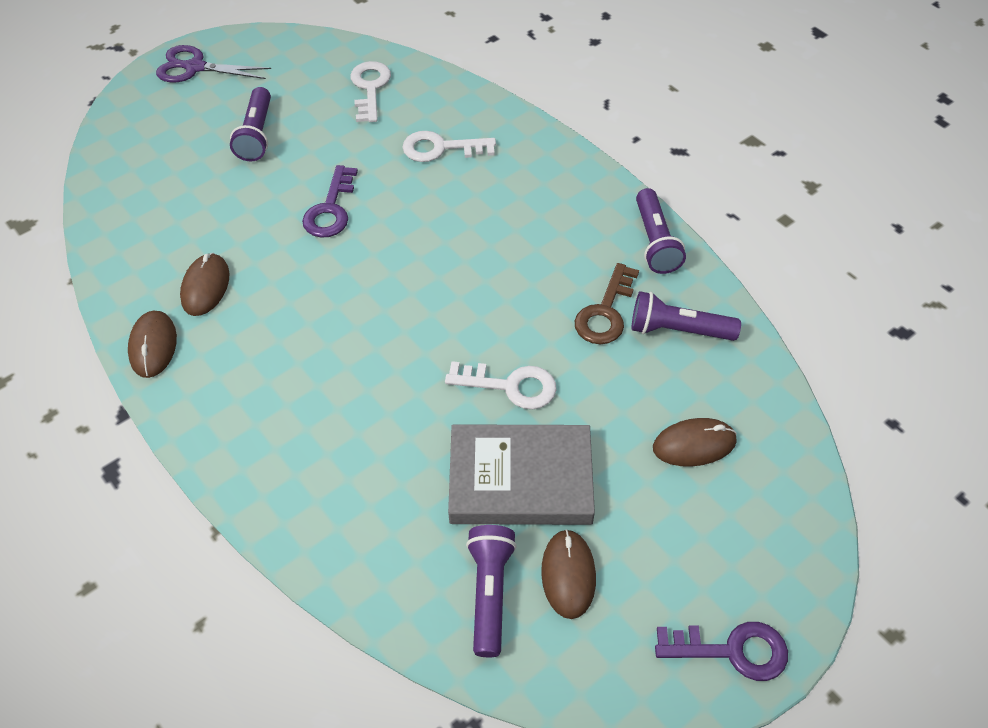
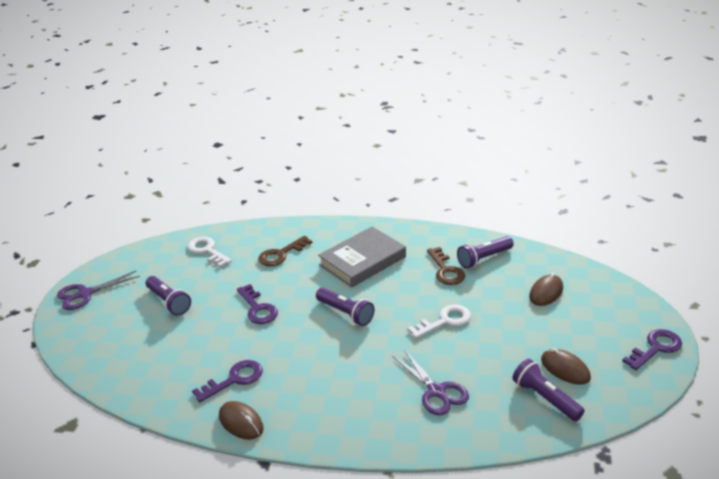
camera: 40 degrees left, 20 degrees down
brown mouse [180,253,229,316] -> purple key [192,360,263,403]
white key [402,131,496,162] -> brown key [258,236,313,266]
grey book [448,424,595,525] -> grey book moved to [318,226,406,287]
purple flashlight [636,188,686,274] -> purple flashlight moved to [316,288,374,326]
none -> purple scissors [392,349,469,416]

